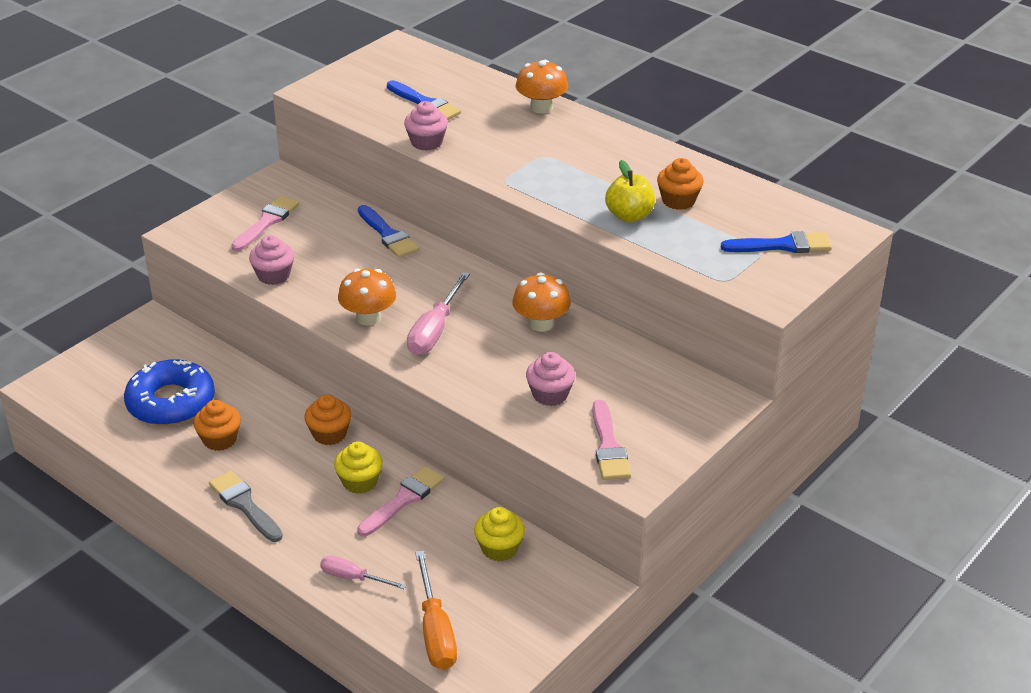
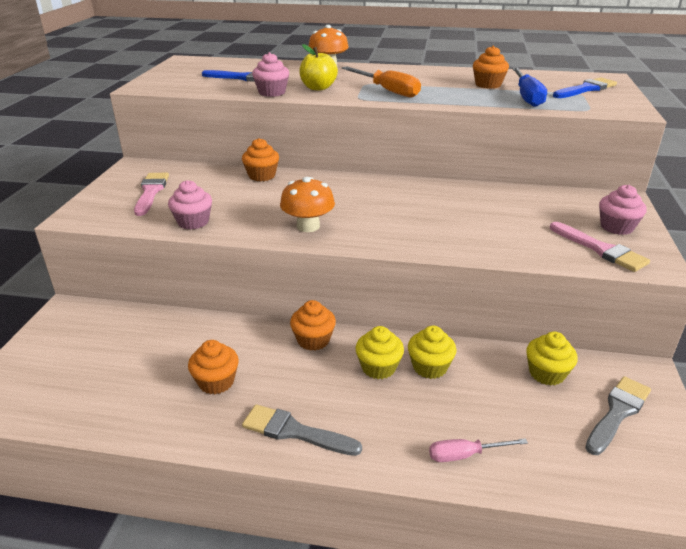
camera: 30 degrees left, 5 degrees down
blue donut [124,360,215,426] -> none
pink brush [357,466,444,536] -> yellow cupcake [408,326,457,379]
blue brush [358,205,419,258] -> orange cupcake [242,138,279,181]
pink screwdriver [407,272,470,355] -> none
orange screwdriver [415,550,457,670] -> orange screwdriver moved to [342,67,421,97]
orange mushroom [512,273,571,332] -> none
pink cupcake [526,352,575,406] -> pink cupcake moved to [599,185,647,235]
yellow apple [605,160,655,222] -> yellow apple moved to [299,44,338,91]
none -> blue screwdriver [512,67,547,107]
none -> grey brush [585,376,651,455]

